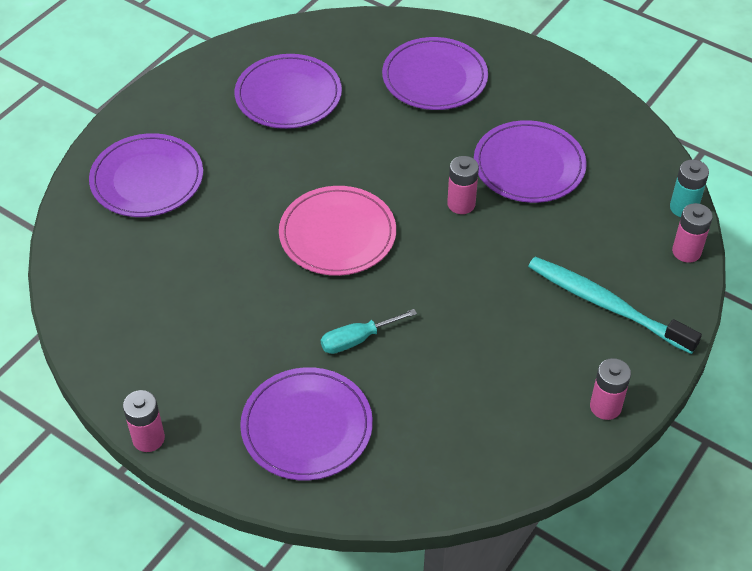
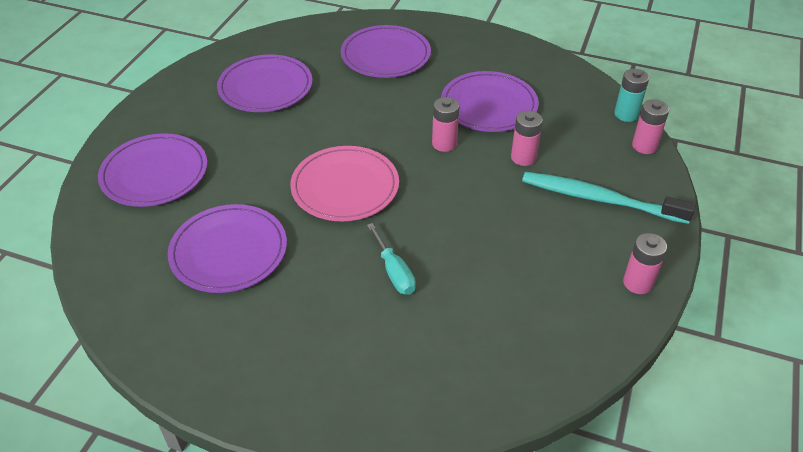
camera: 15 degrees left, 5 degrees down
pink battery [123,390,165,452] -> pink battery moved to [511,110,543,166]
purple plate [240,367,373,481] -> purple plate moved to [168,204,287,293]
turquoise screwdriver [321,309,417,354] -> turquoise screwdriver turned 75 degrees counterclockwise [367,223,416,295]

